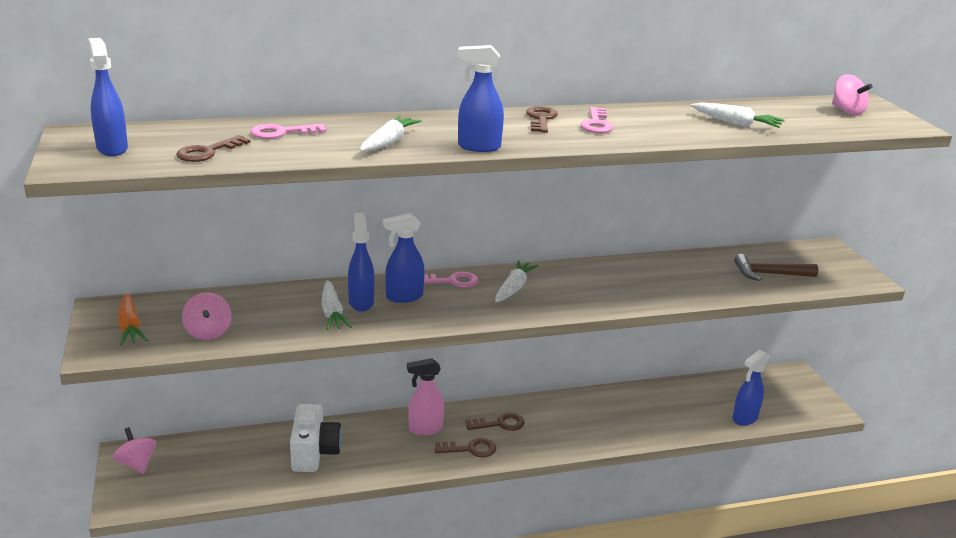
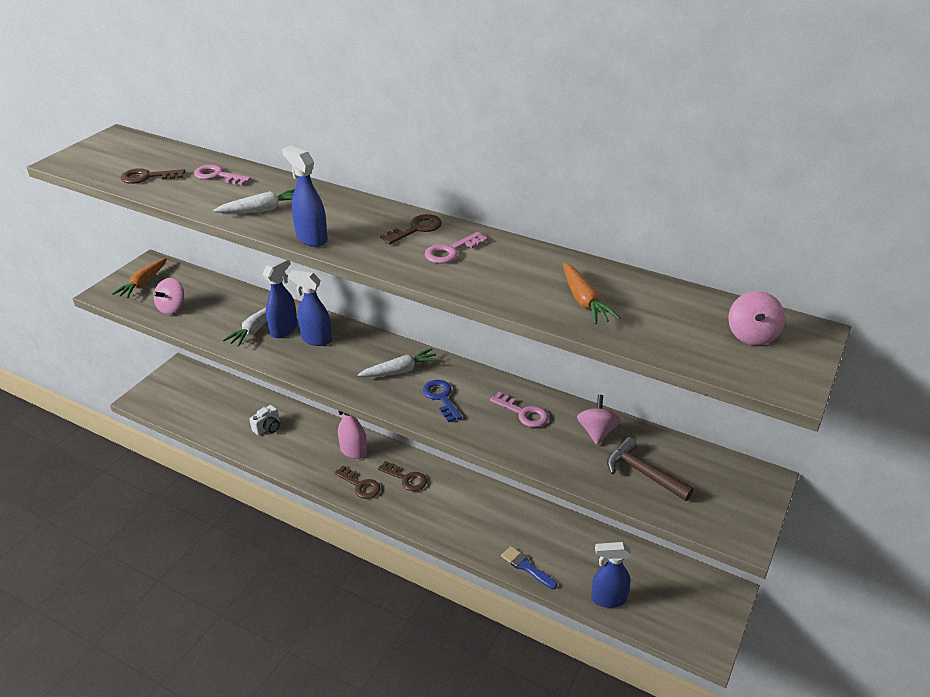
camera: 45 degrees right, 10 degrees up
blue spray bottle [88,38,128,156] -> none
pink spinning top [113,427,156,474] -> pink spinning top moved to [577,395,621,445]
white camera [290,404,342,472] -> white camera [249,405,280,435], size x0.57
pink key [424,271,478,288] -> pink key moved to [490,392,549,427]
white carrot [690,102,785,128] -> orange carrot [563,263,620,324]
none -> blue key [423,380,462,422]
none -> blue brush [501,546,557,589]

